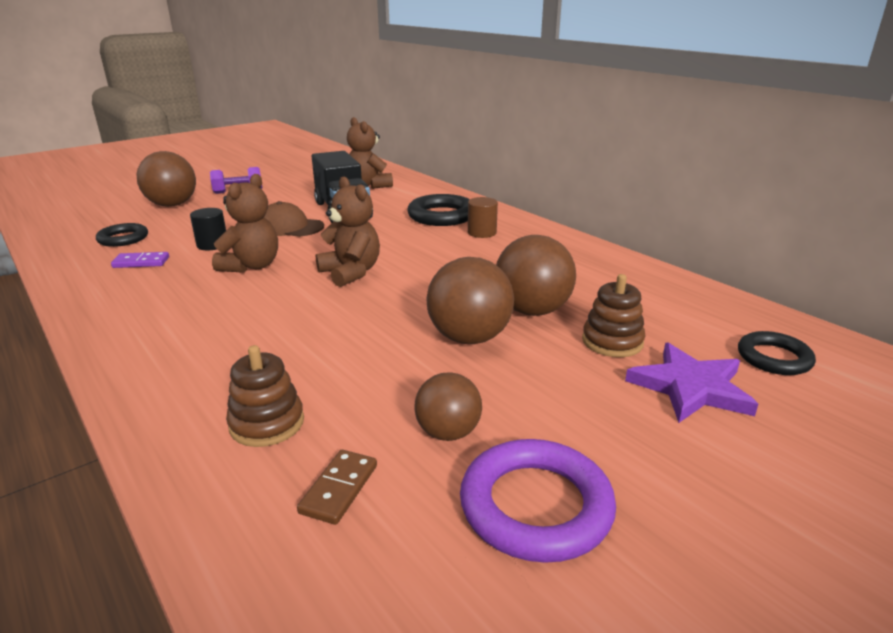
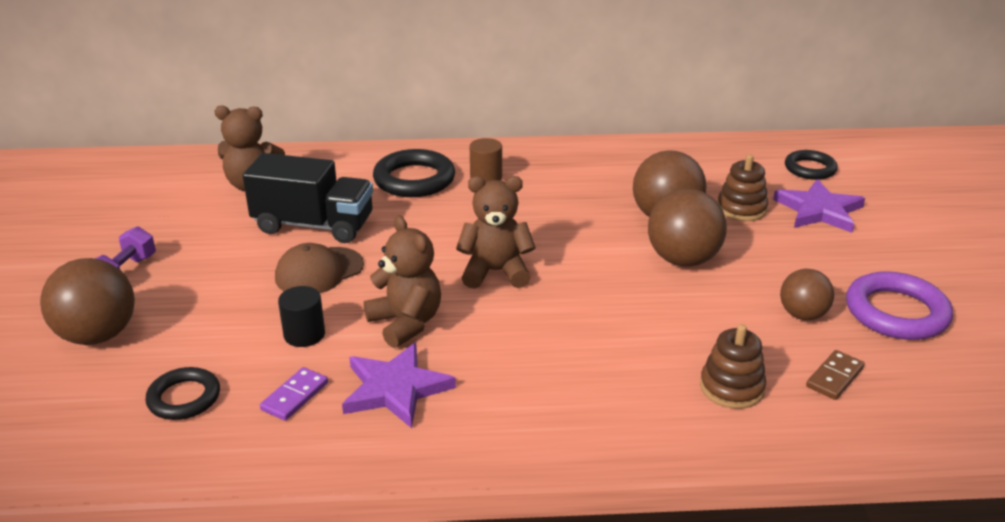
camera: 55 degrees left, 5 degrees up
brown domino [297,450,377,525] -> brown domino turned 75 degrees clockwise [806,350,865,400]
none -> purple star [342,343,456,428]

